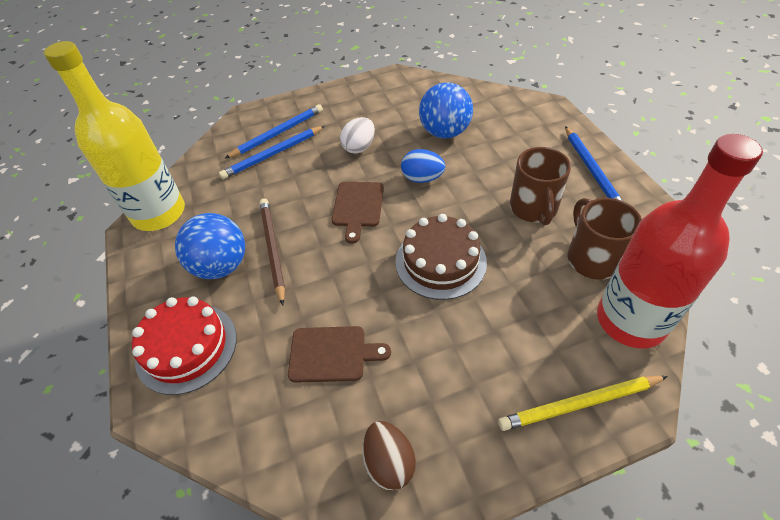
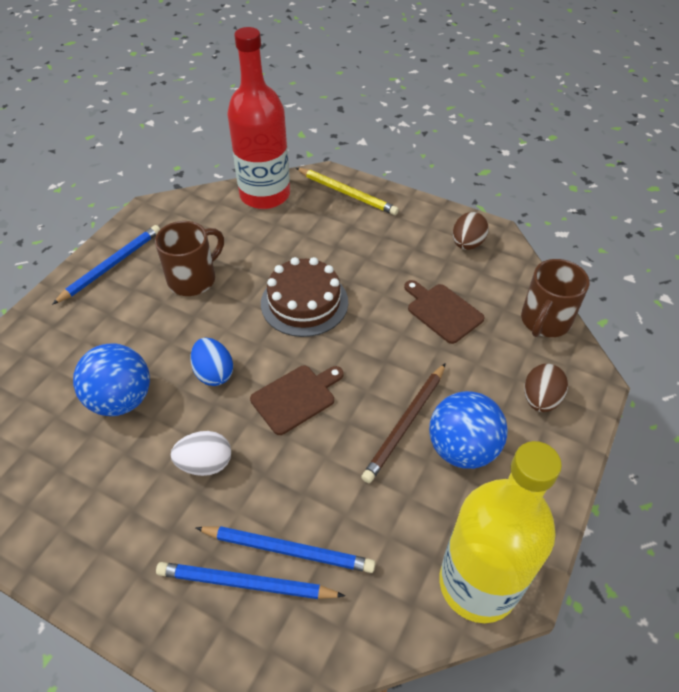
camera: 135 degrees left, 0 degrees up
red cake [132,297,237,395] -> brown egg [524,364,568,412]
brown mug [568,198,642,280] -> brown mug moved to [521,259,589,337]

